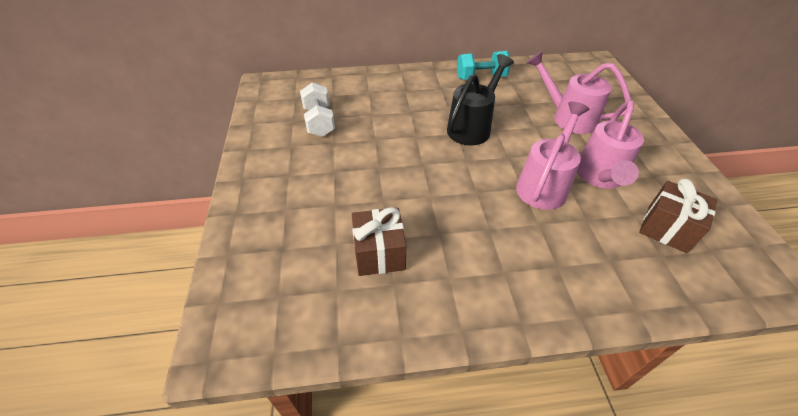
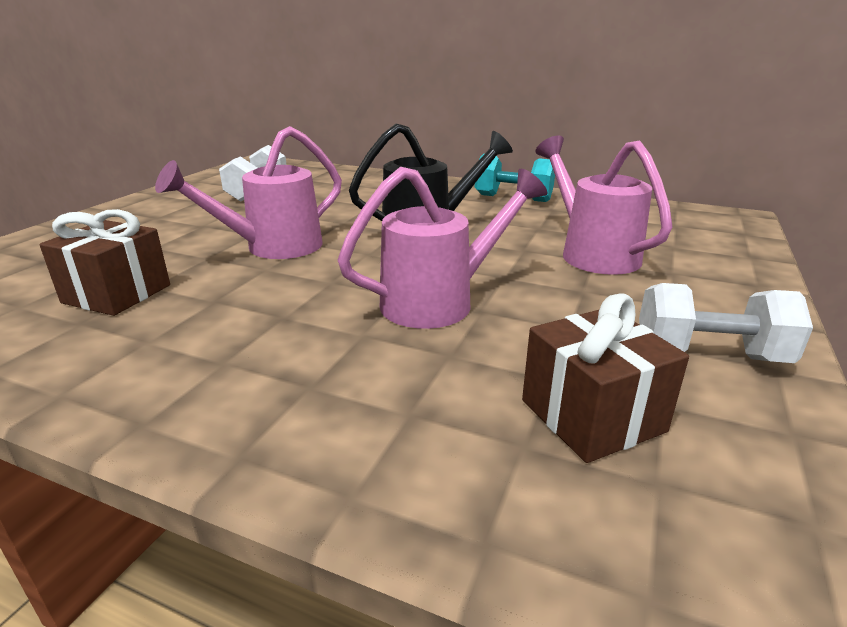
camera: 30 degrees right, 20 degrees down
pink watering can [577,101,644,189] -> pink watering can moved to [155,126,342,259]
none -> white dumbbell [639,283,813,363]

